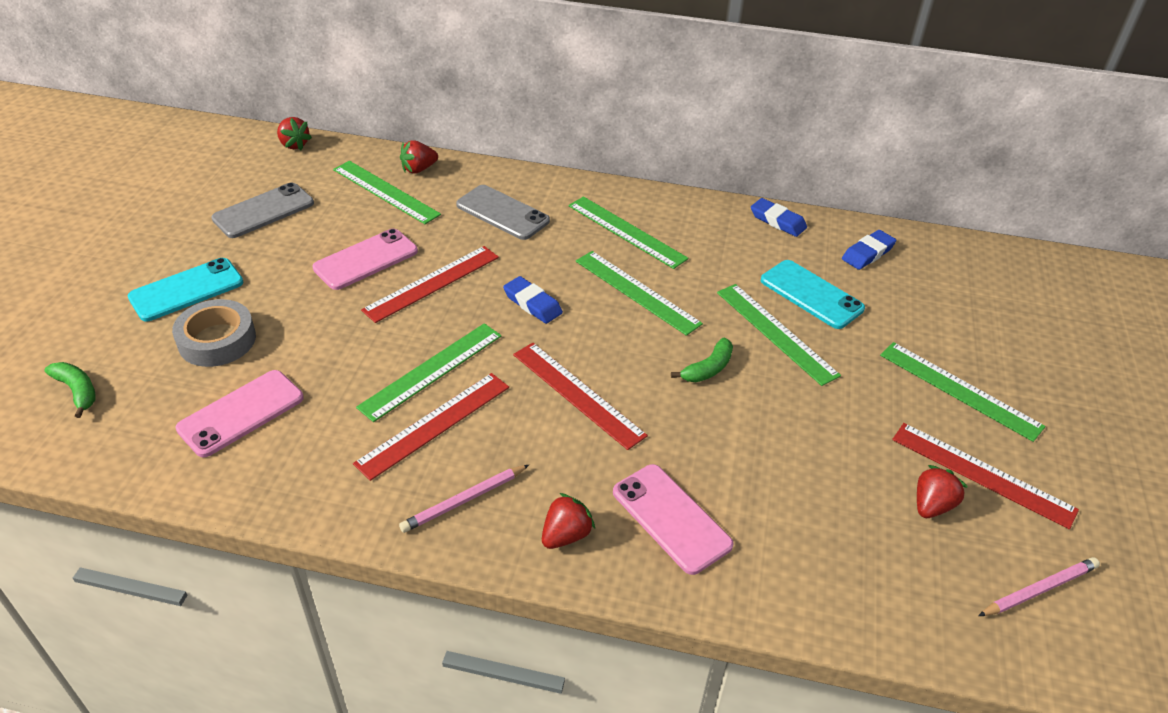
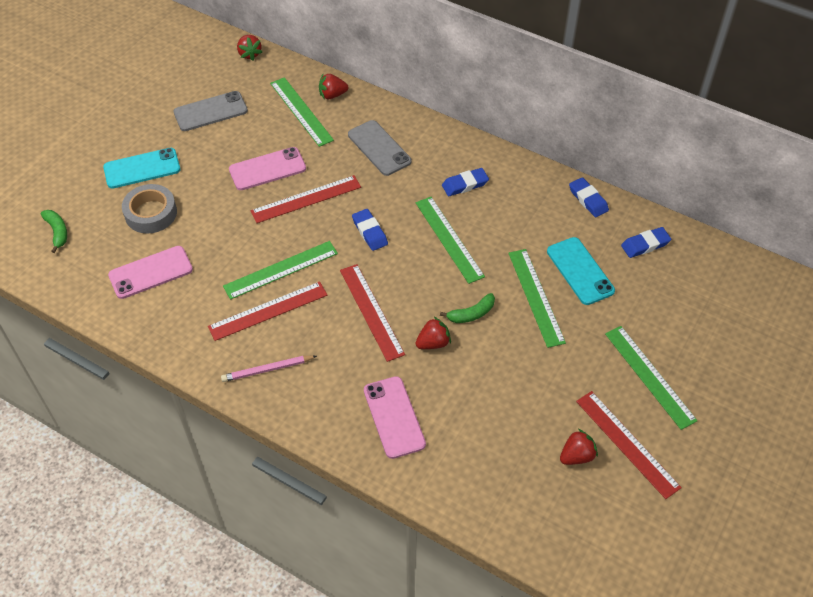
camera: 20 degrees right, 10 degrees up
red strawberry [542,493,595,549] -> red strawberry moved to [415,317,451,349]
green ruler [568,196,689,269] -> blue eraser [442,168,489,196]
pink pencil [978,557,1100,616] -> none

